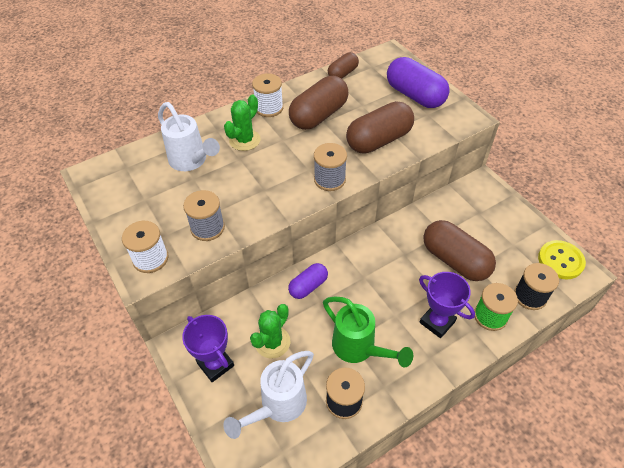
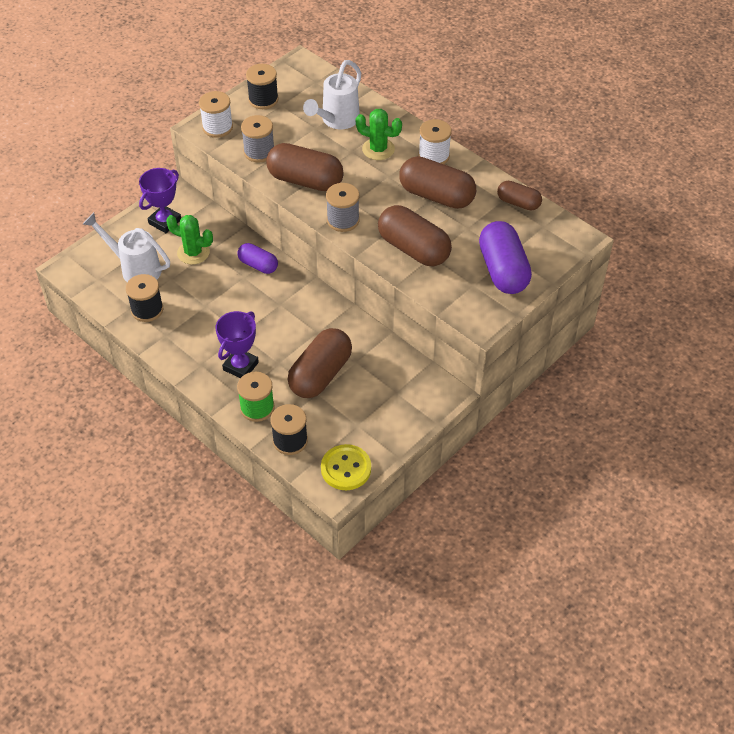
camera: 75 degrees right, 0 degrees up
green watering can [323,297,413,367] -> none
purple capsule [387,57,450,108] -> purple capsule turned 45 degrees counterclockwise [479,221,532,294]
none -> black spool [246,64,279,109]
none -> brown capsule [266,143,344,191]

